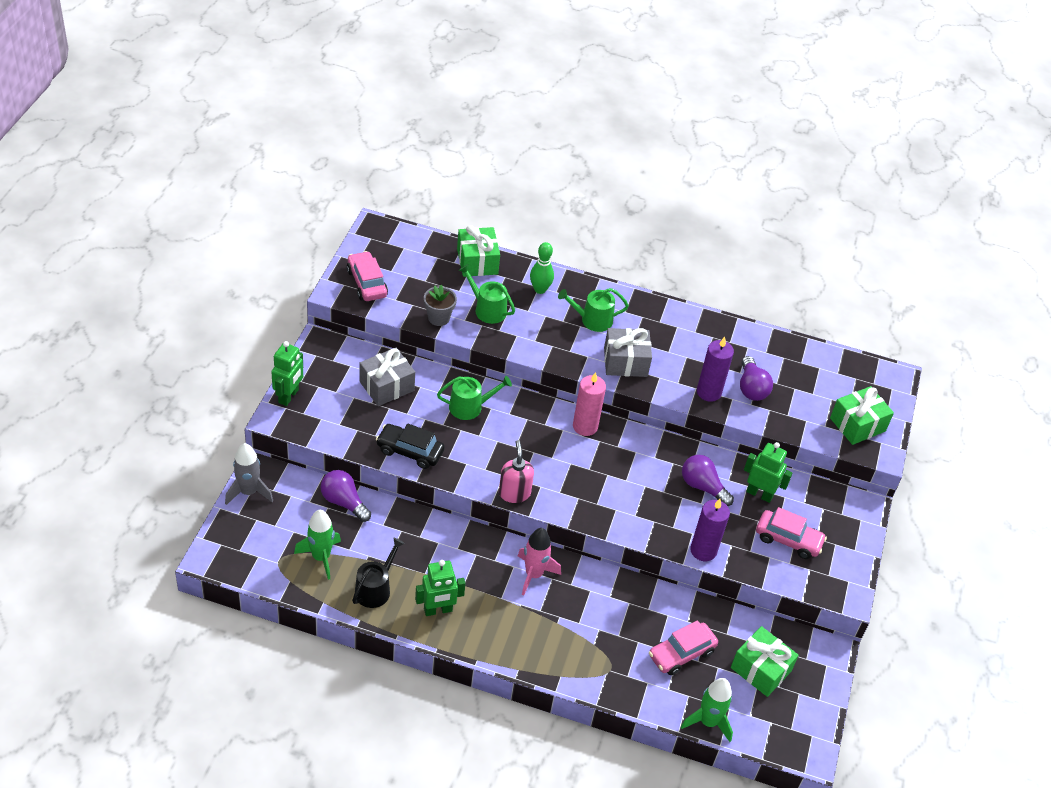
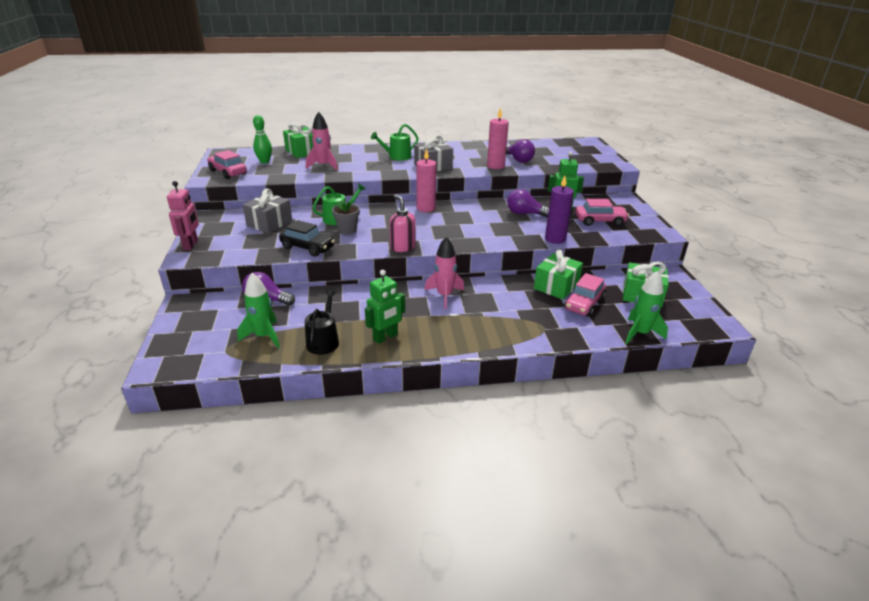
camera: 20 degrees left, 15 degrees down
grey rocket [225,443,273,505] -> none
green robot [271,341,303,406] -> pink robot [167,181,199,250]
black car [376,424,445,469] -> black car turned 150 degrees counterclockwise [279,220,335,257]
grey flower pot [424,285,457,326] -> grey flower pot moved to [332,200,360,235]
green watering can [459,264,515,324] -> pink rocket [306,112,338,171]
green bowling pin [530,242,554,294] -> green bowling pin moved to [253,115,272,164]
purple candle [697,337,734,402] -> pink candle [487,107,509,169]
green gift [830,386,894,445] -> green gift moved to [534,249,583,300]

